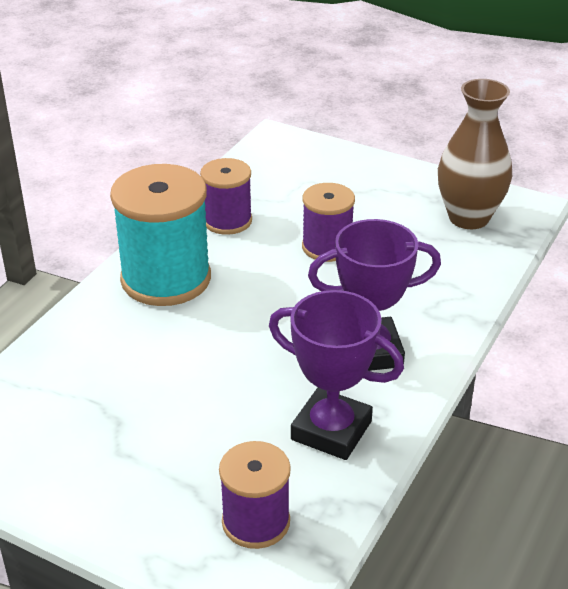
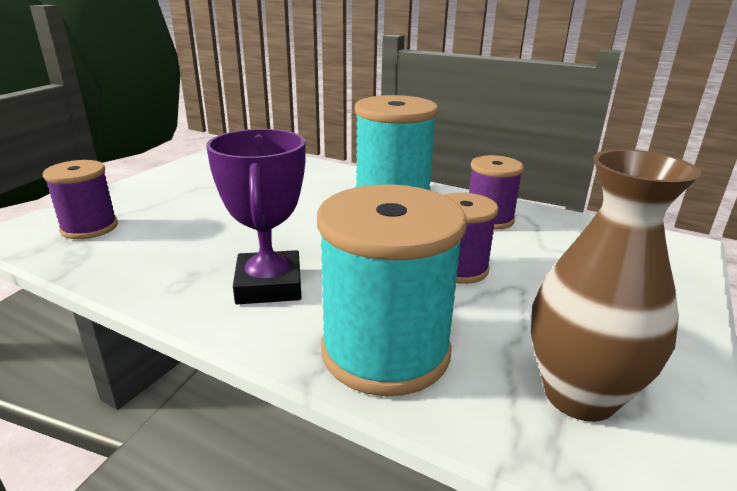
camera: 90 degrees right, 10 degrees down
purple trophy [269,290,404,460] -> none
none -> turquoise spool [317,184,467,396]

